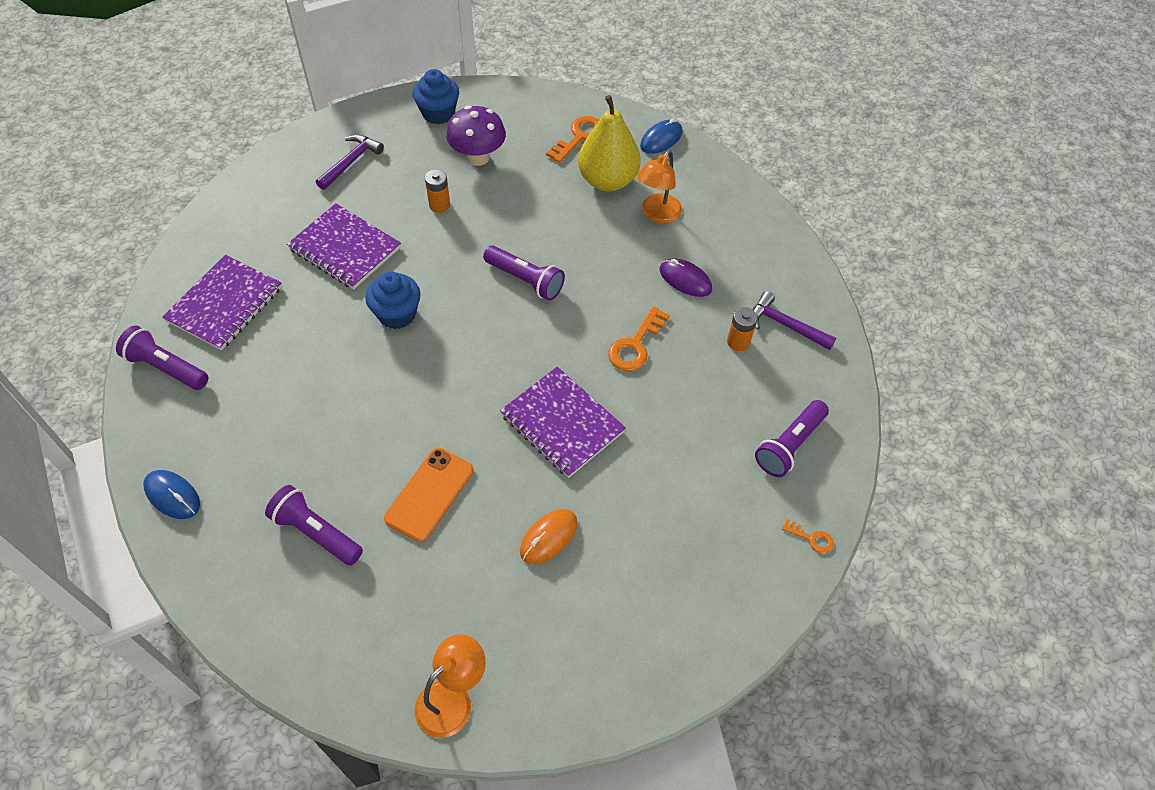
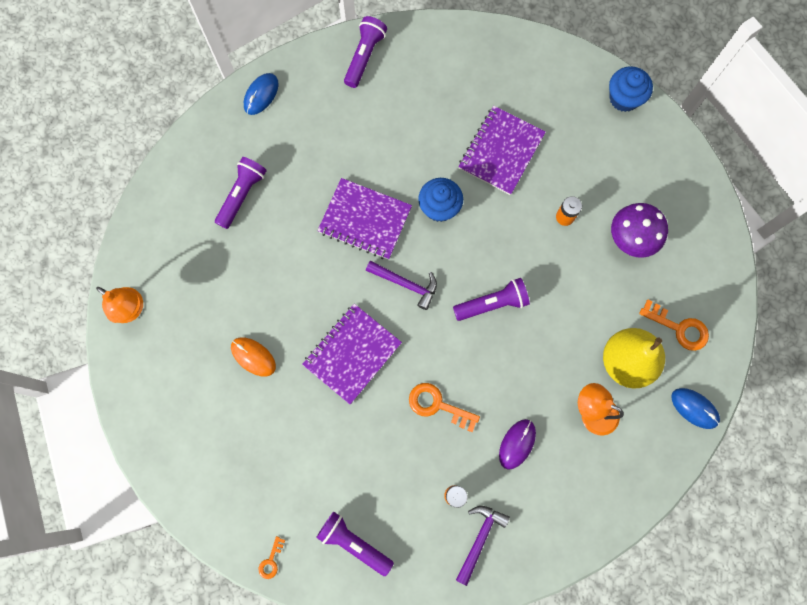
camera: 85 degrees right, 20 degrees up
purple notebook [162,255,282,350] -> purple notebook moved to [317,178,412,260]
purple hammer [316,134,384,190] -> purple hammer moved to [366,261,437,310]
orange phone [384,448,474,542] -> none
blue cupcake [413,69,459,124] -> blue cupcake moved to [609,66,653,112]
purple flashlight [483,245,565,301] -> purple flashlight turned 135 degrees counterclockwise [453,278,530,321]

